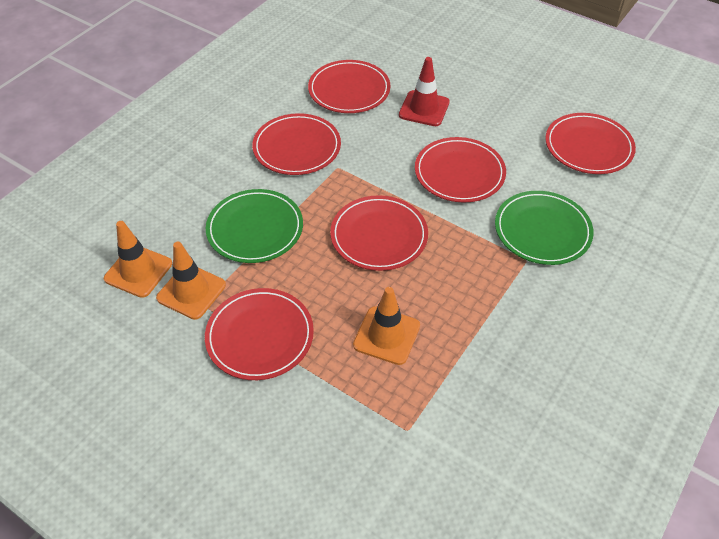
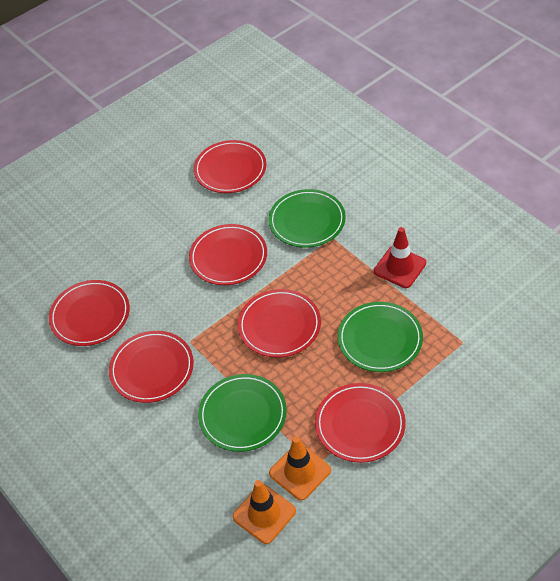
camera: 70 degrees left, 0 degrees up
orange traffic cone [353,287,420,365] -> green plate [338,302,423,372]
red traffic cone [399,57,450,126] -> red traffic cone moved to [374,227,426,288]

